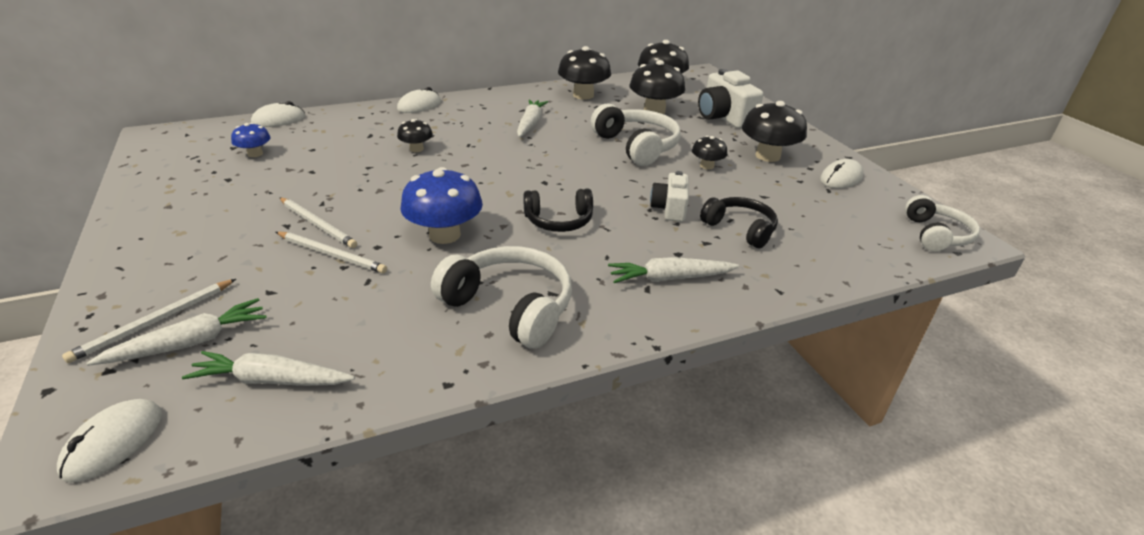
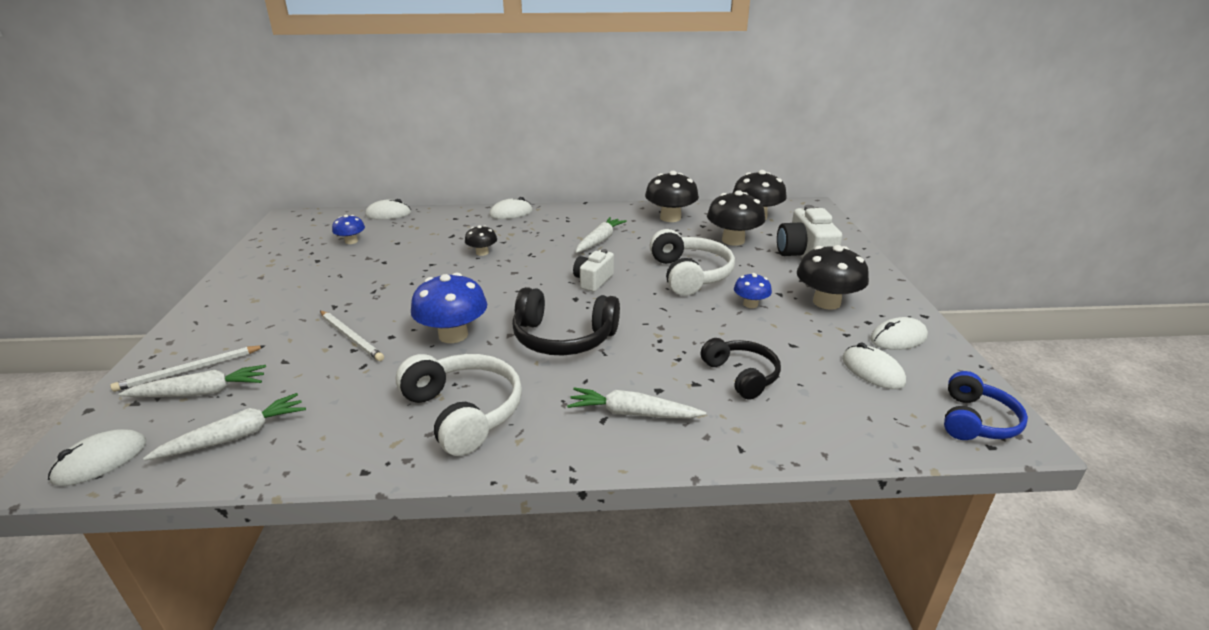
camera: 20 degrees right, 5 degrees down
white carrot [182,351,355,386] -> white carrot turned 120 degrees clockwise [143,393,306,461]
white pencil [279,197,357,248] -> none
black headphones [523,189,593,232] -> black headphones [512,287,620,355], size x1.51
white camera [650,171,689,222] -> white camera moved to [573,249,614,292]
black mushroom [692,136,727,170] -> blue mushroom [734,273,772,308]
white headphones [905,195,980,252] -> blue headphones [944,371,1028,440]
none -> white mouse [842,342,906,389]

